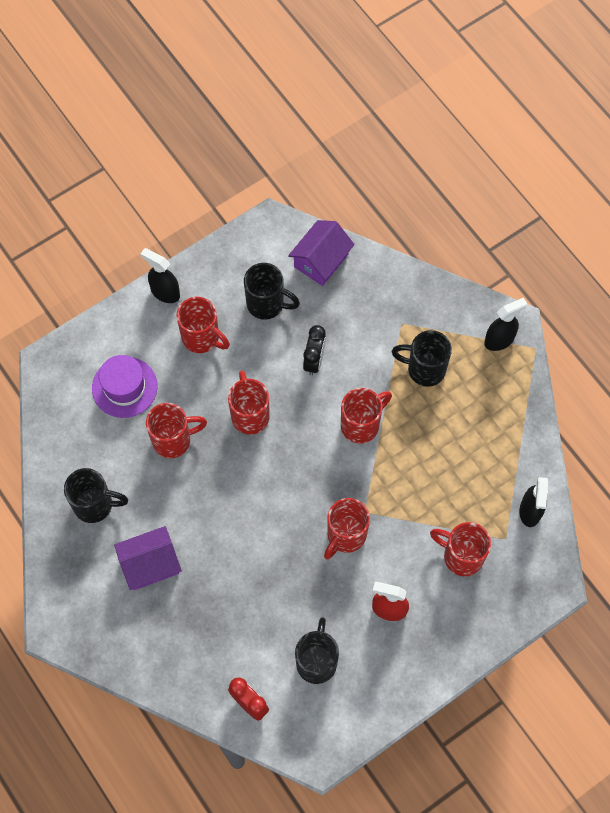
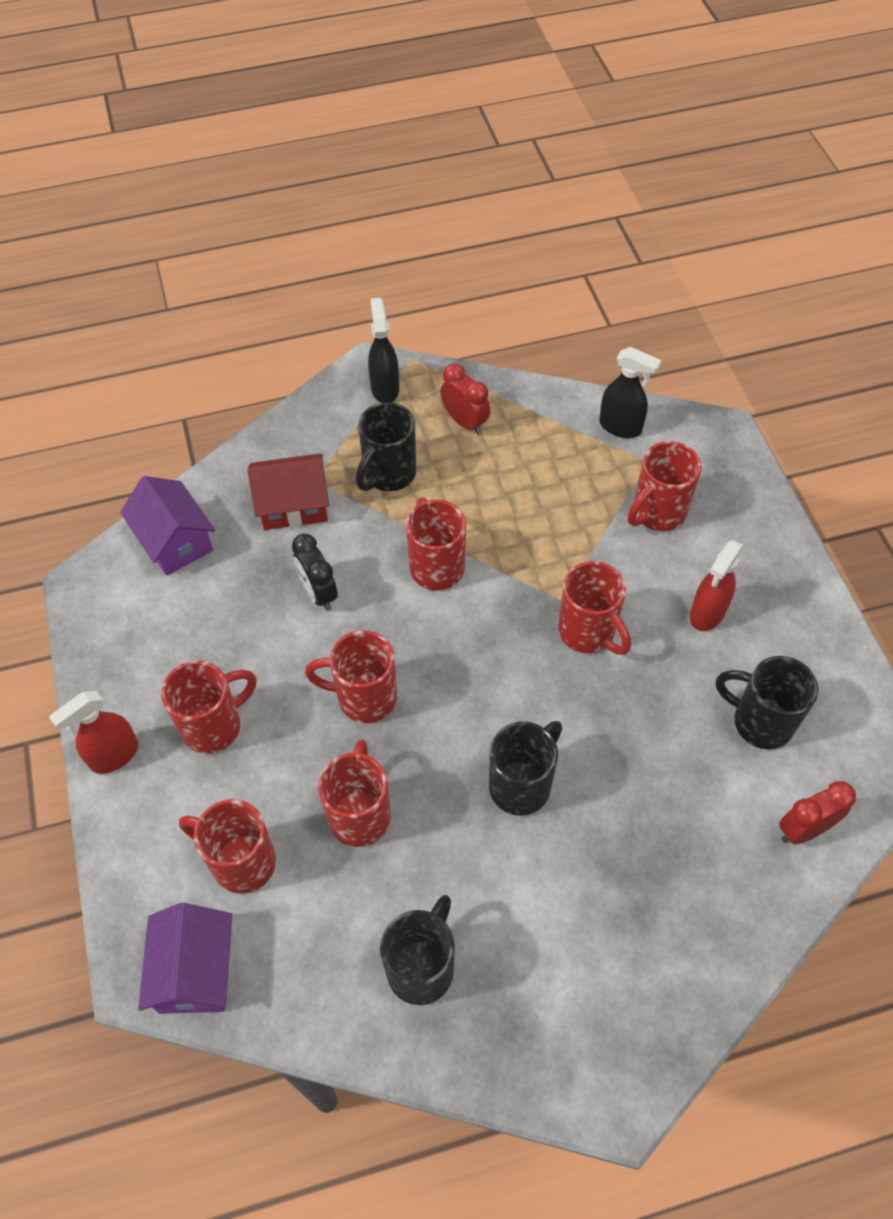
camera: 70 degrees left, 10 degrees down
purple hat [92,355,158,418] -> red mug [179,799,276,894]
purple house [114,526,182,590] -> purple house moved to [138,903,232,1014]
black spray bottle [140,248,180,303] -> red spray bottle [49,691,139,774]
black mug [244,263,300,320] -> black mug moved to [489,721,562,816]
black clock [303,325,326,375] -> black clock turned 150 degrees counterclockwise [292,534,338,611]
none -> red house [247,453,329,530]
none -> red clock [440,363,490,434]

